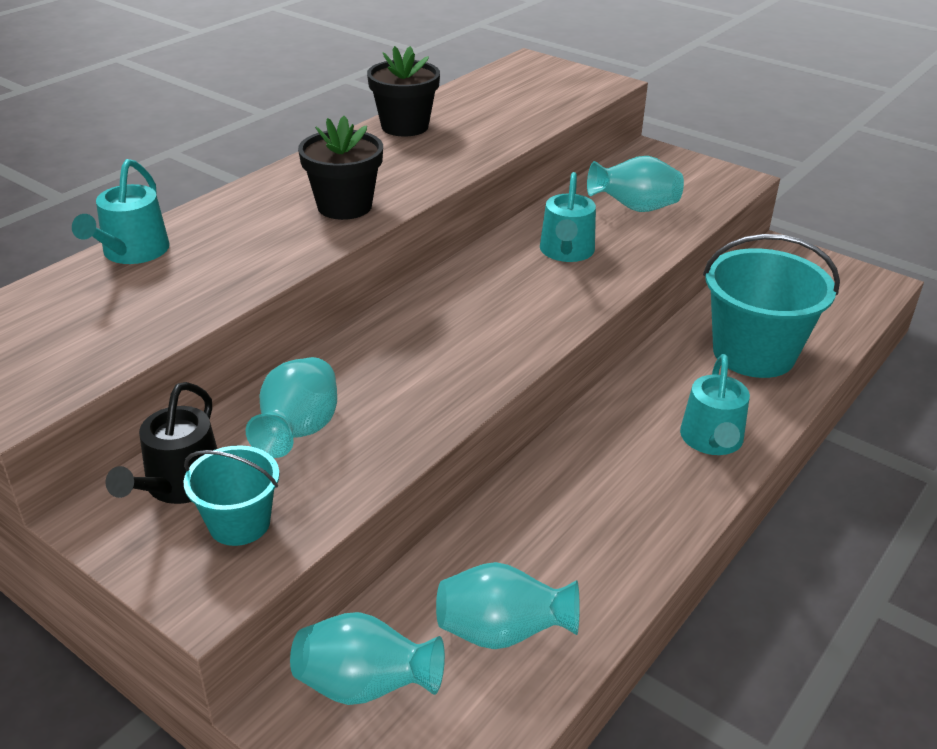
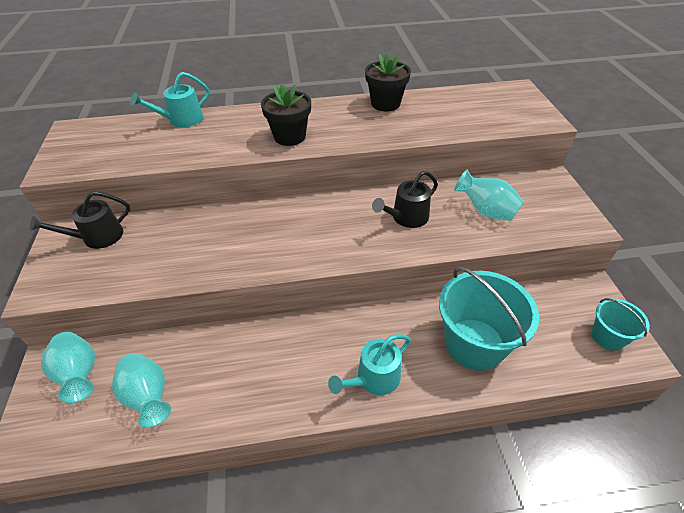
camera: 45 degrees right, 10 degrees up
turquoise bucket [183,445,280,546] -> turquoise bucket moved to [592,298,650,351]
turquoise vase [246,357,337,458] -> none
turquoise watering can [540,172,596,262] -> black watering can [372,171,438,228]

